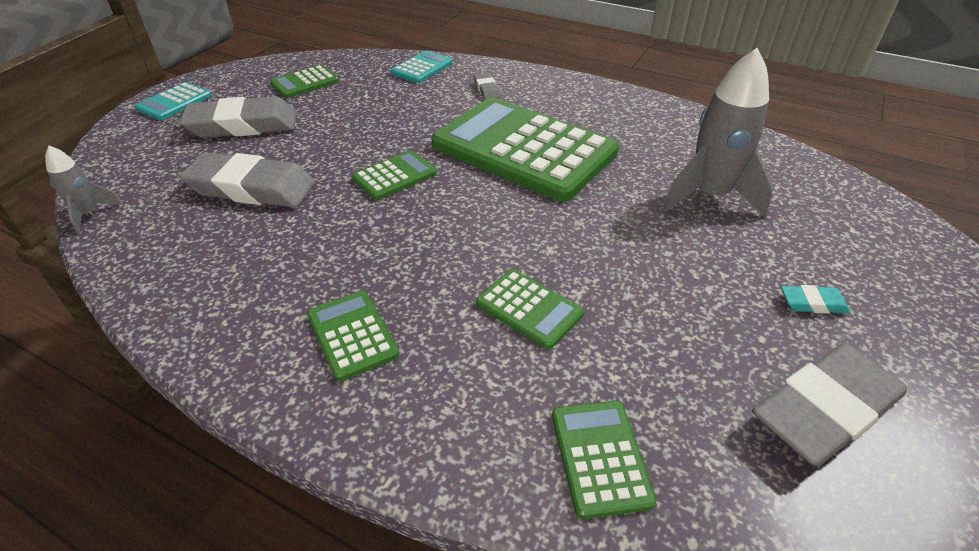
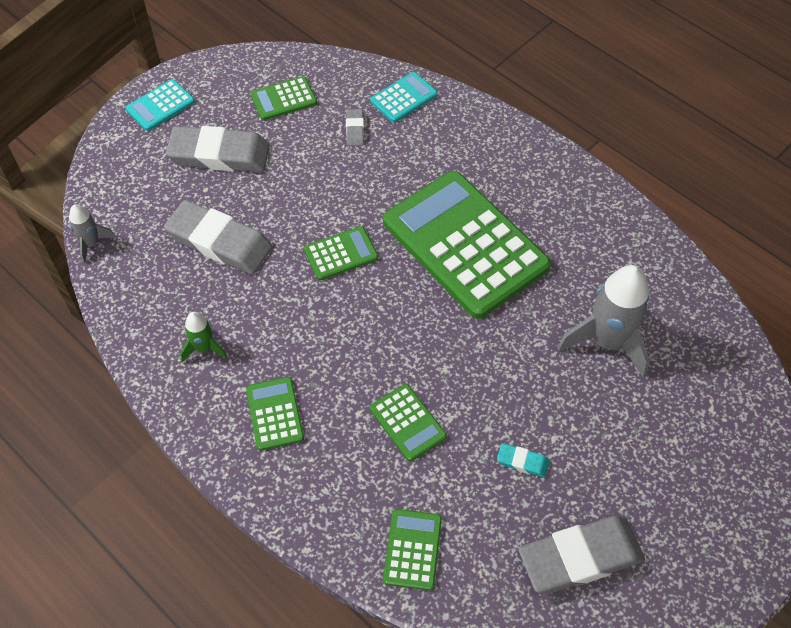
camera: 15 degrees right, 15 degrees up
grey eraser [474,73,500,100] -> grey eraser moved to [346,109,364,146]
turquoise eraser [781,285,850,314] -> turquoise eraser moved to [497,443,550,478]
none -> green rocket [180,312,227,362]

